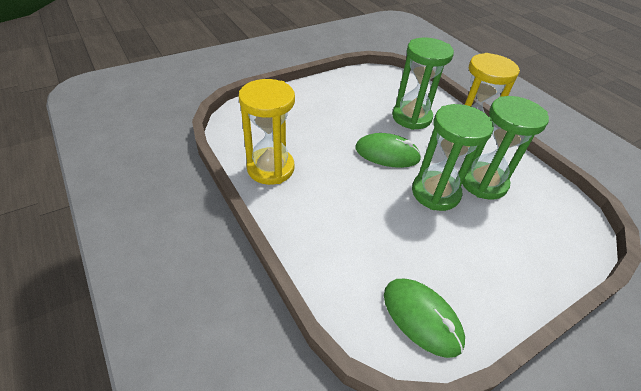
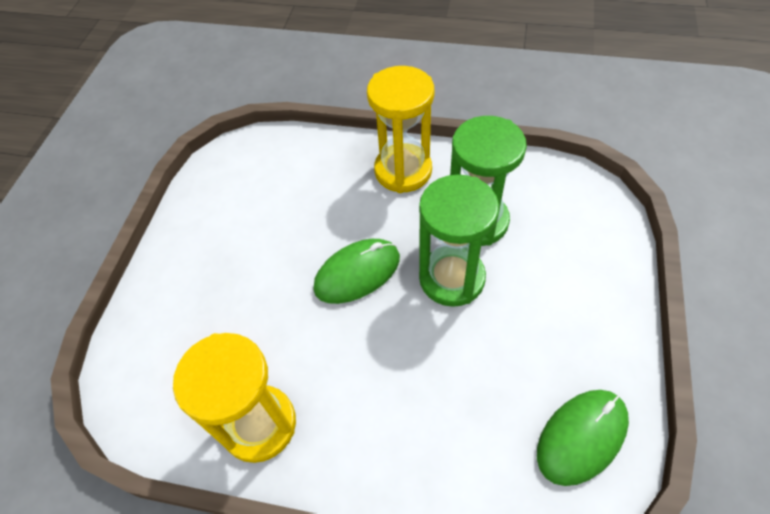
camera: 40 degrees left, 10 degrees up
green mouse [384,279,465,358] -> green mouse turned 45 degrees counterclockwise [537,390,629,486]
green hourglass [392,37,454,130] -> none

